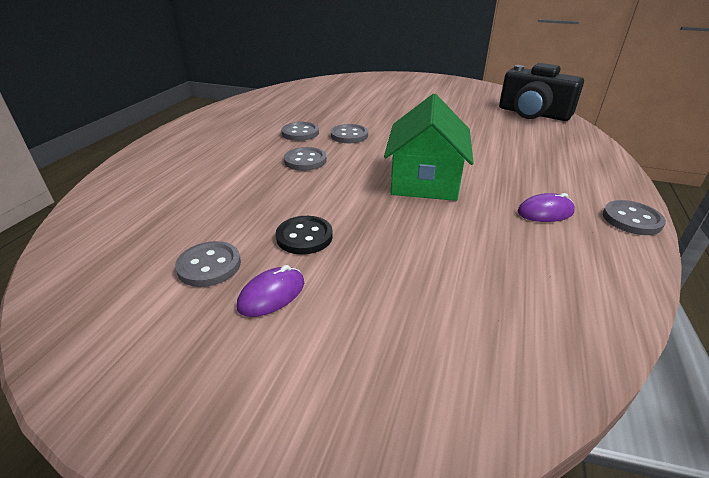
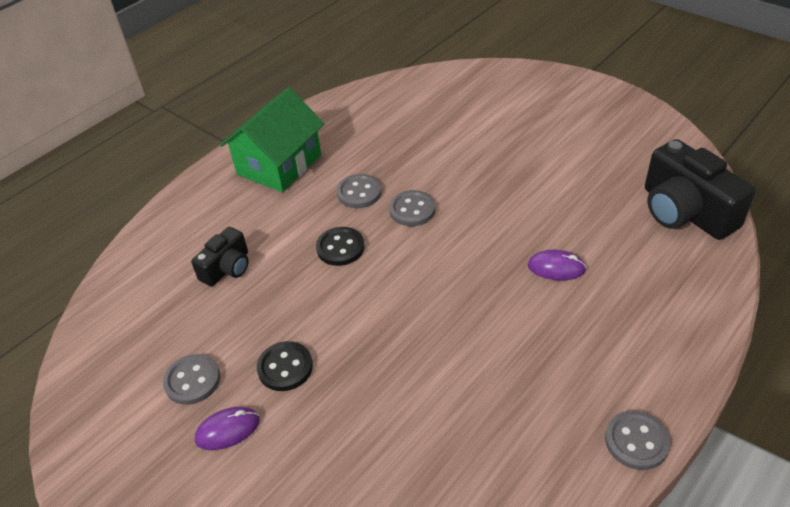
camera: 25 degrees right, 10 degrees up
grey button [284,147,327,171] -> black button [316,227,365,266]
green house [384,94,474,201] -> green house moved to [220,87,324,192]
purple mouse [517,193,575,222] -> purple mouse moved to [528,250,586,281]
none -> black camera [191,227,249,287]

